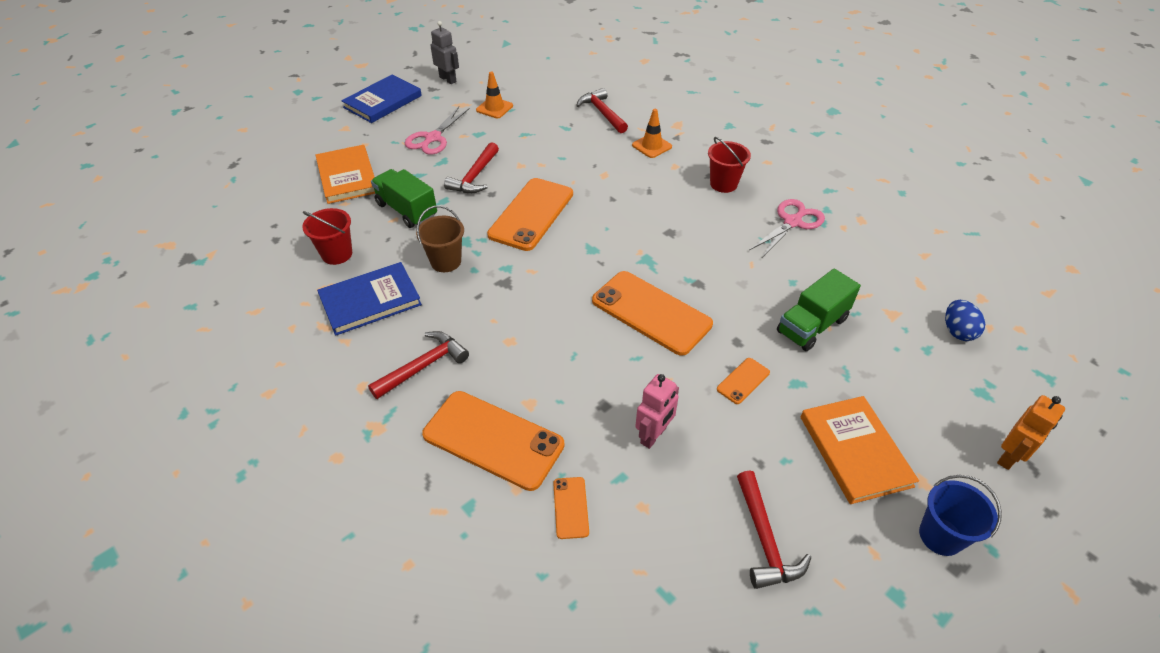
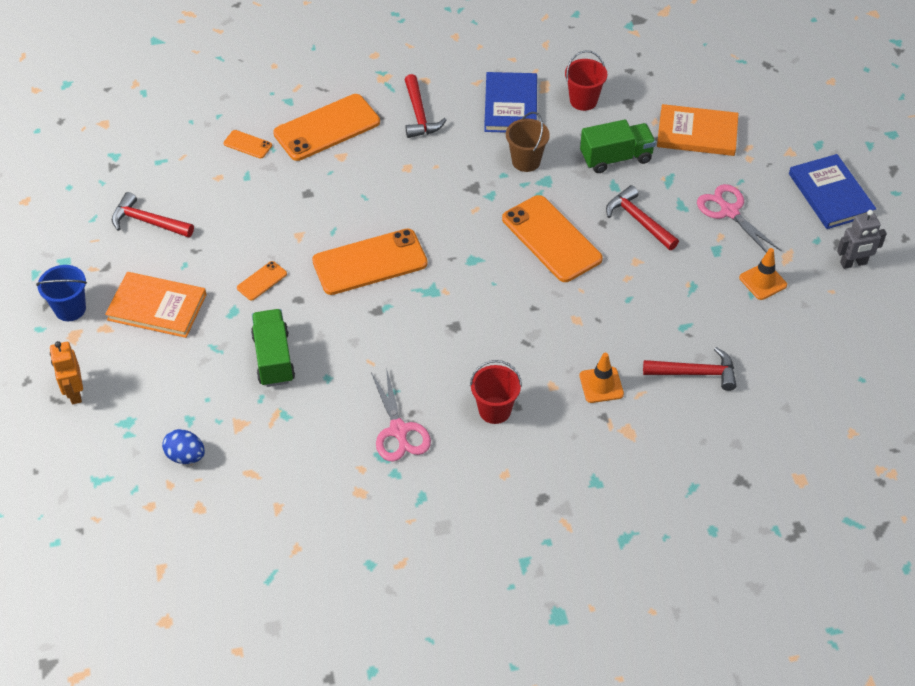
camera: 120 degrees right, 5 degrees up
pink robot [635,374,679,449] -> none
orange phone [717,358,770,404] -> orange phone turned 60 degrees clockwise [237,261,287,301]

